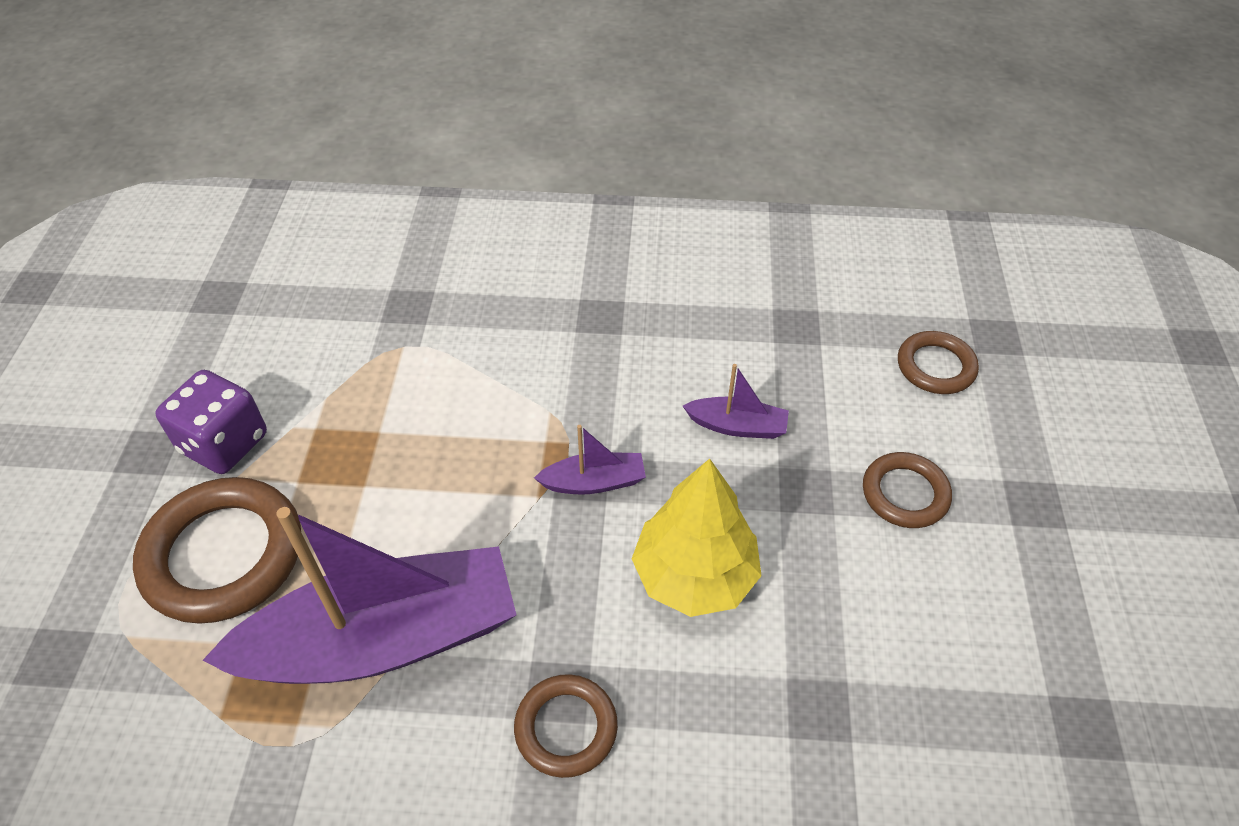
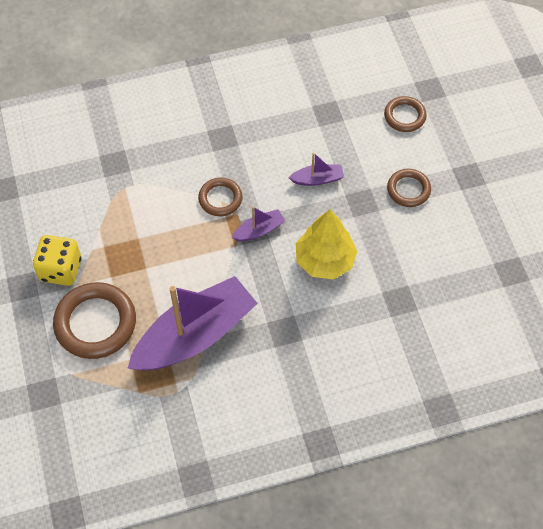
camera: 20 degrees left, 10 degrees up
purple dice [156,370,267,474] -> yellow dice [33,235,81,286]
brown ring [514,674,618,778] -> brown ring moved to [198,178,242,216]

